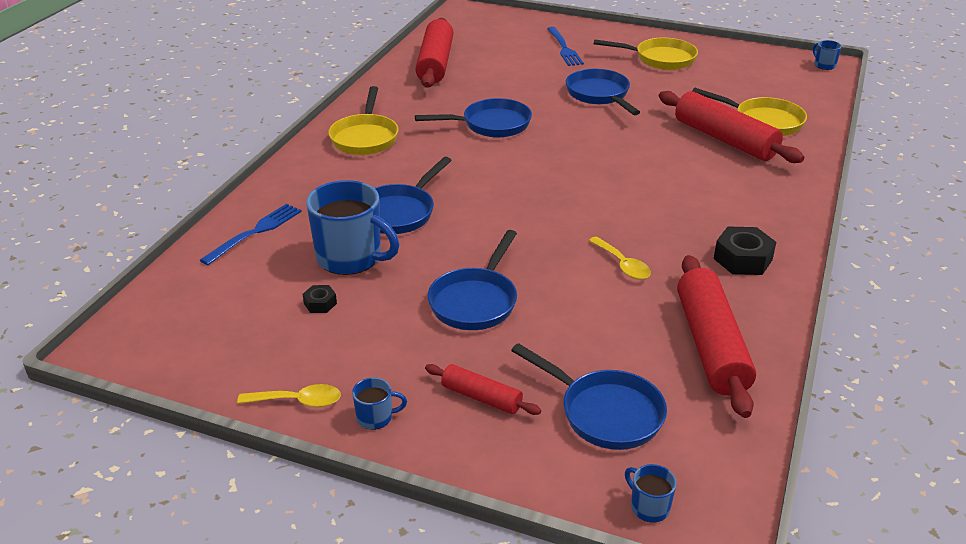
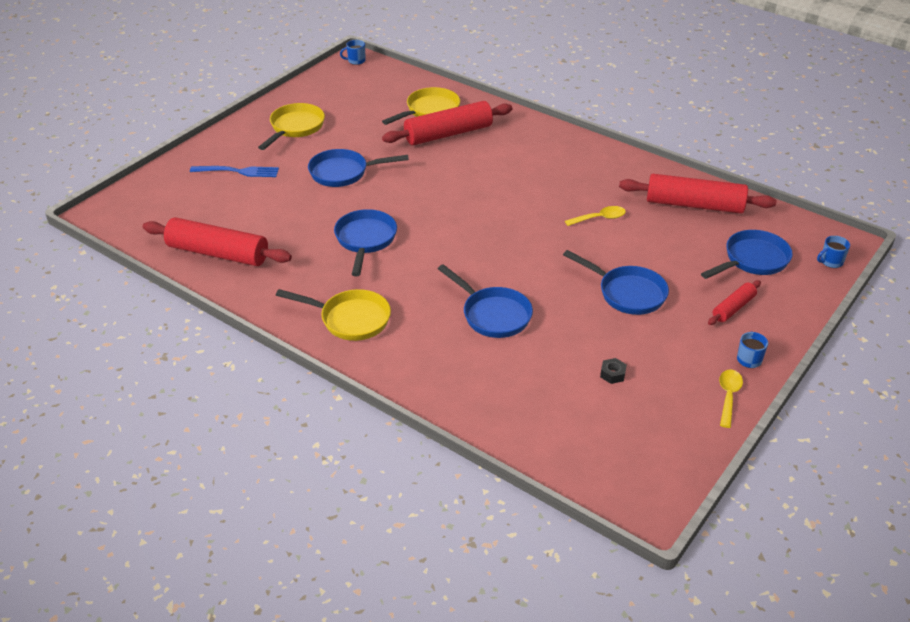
camera: 75 degrees left, 5 degrees up
blue fork [200,204,302,265] -> none
blue mug [306,180,399,275] -> none
black nut [714,226,776,275] -> none

